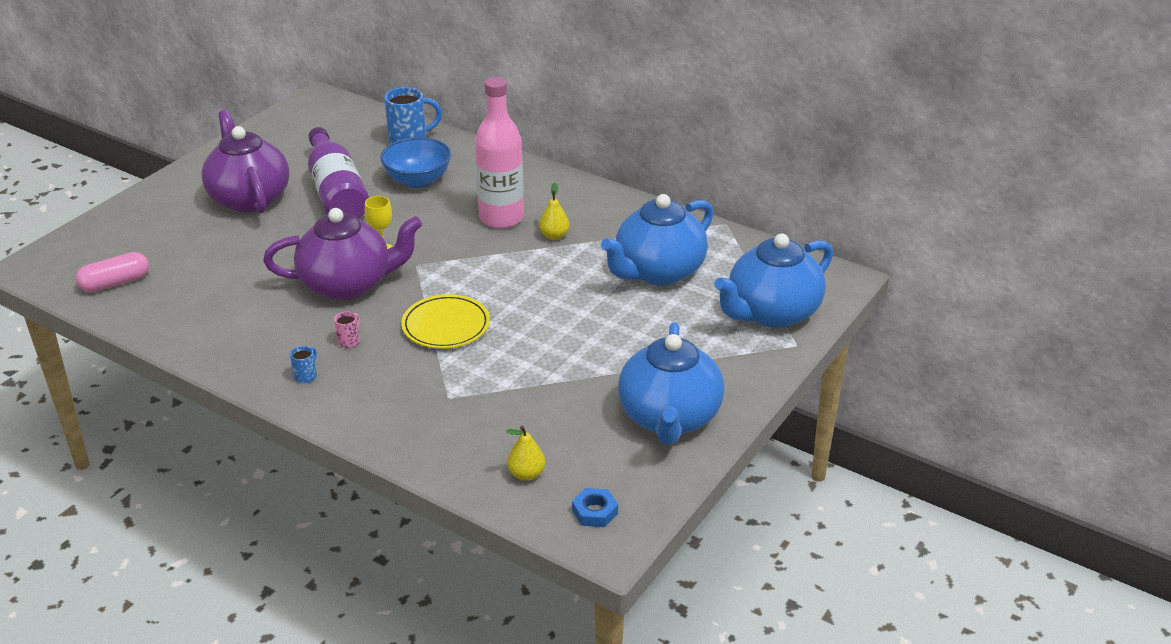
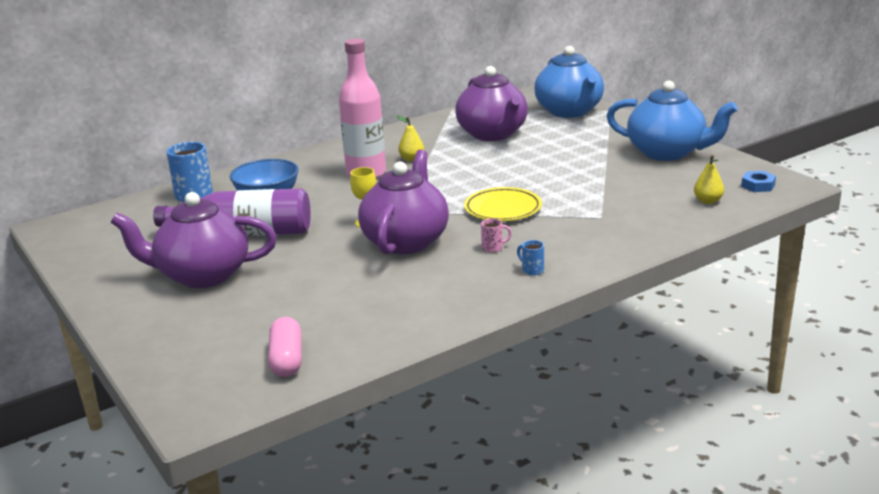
camera: 65 degrees left, 10 degrees down
pink mug [334,311,360,348] -> pink mug turned 120 degrees clockwise [481,219,512,253]
blue teapot [601,194,714,285] -> purple teapot [455,66,528,141]

